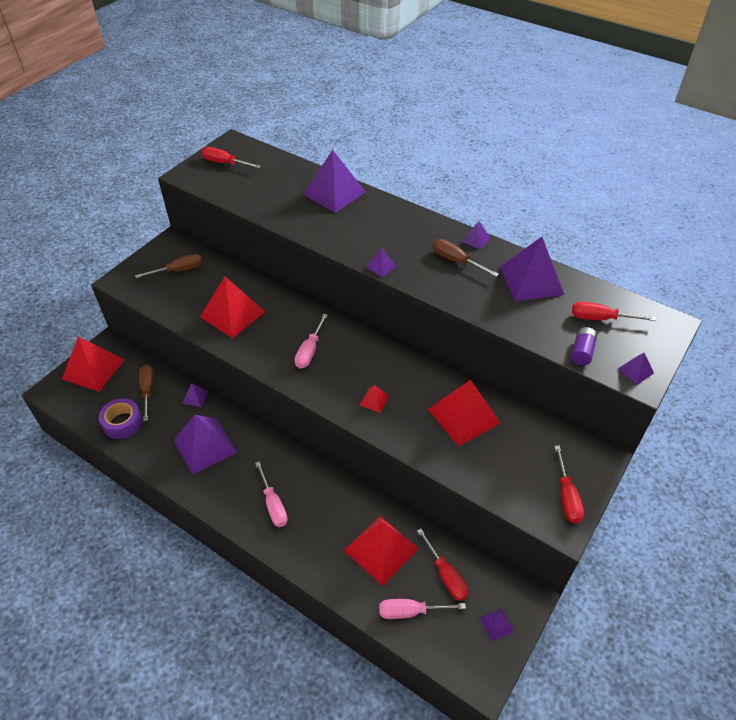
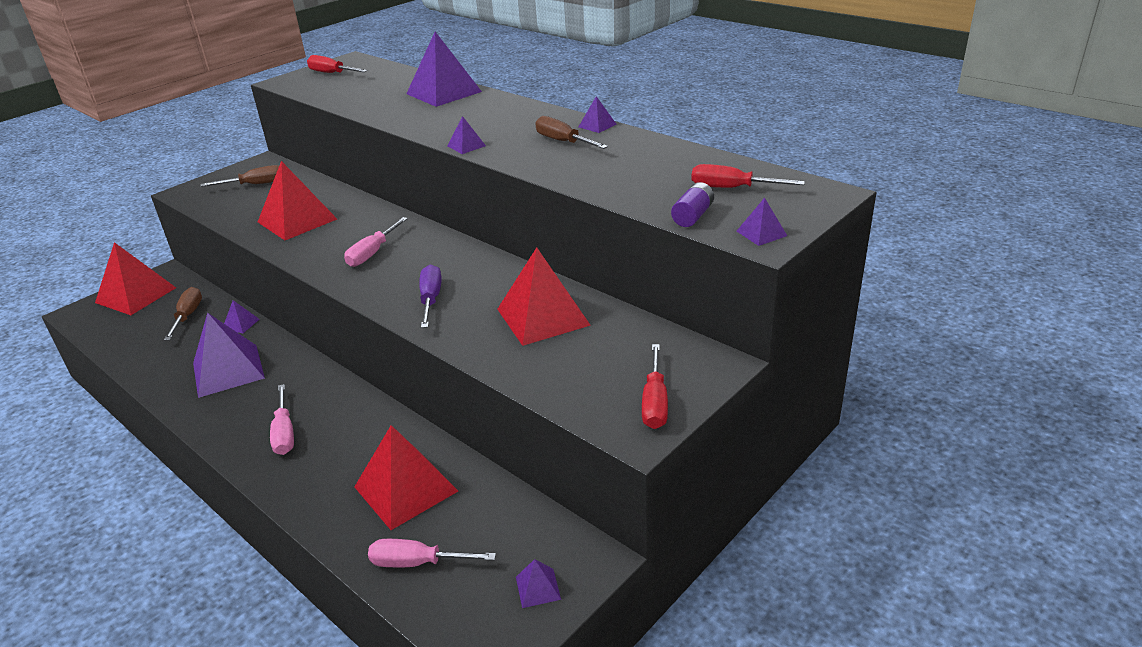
camera: 10 degrees right, 15 degrees down
purple tape [99,398,142,439] -> none
red pyramid [359,385,389,413] -> purple screwdriver [419,264,441,328]
red screwdriver [417,529,468,601] -> none
purple pyramid [500,237,564,301] -> none

